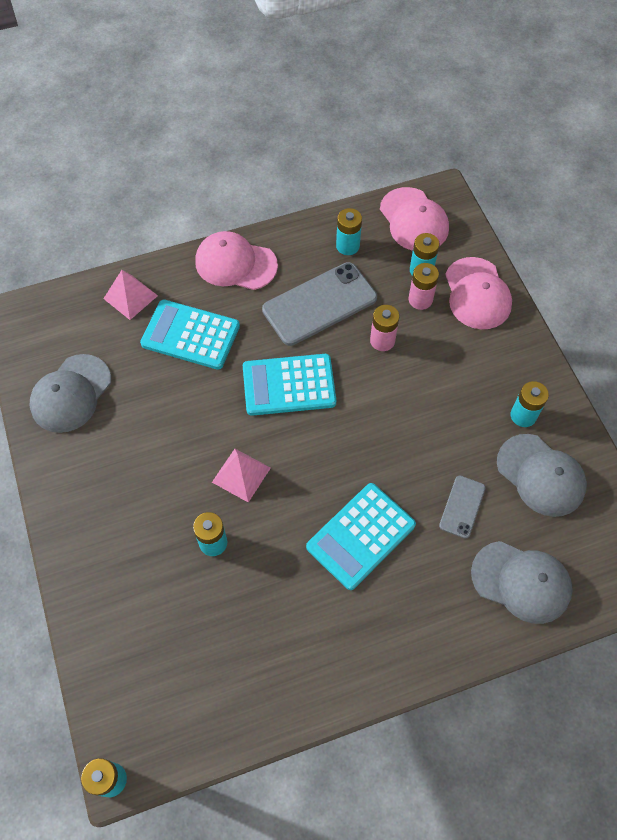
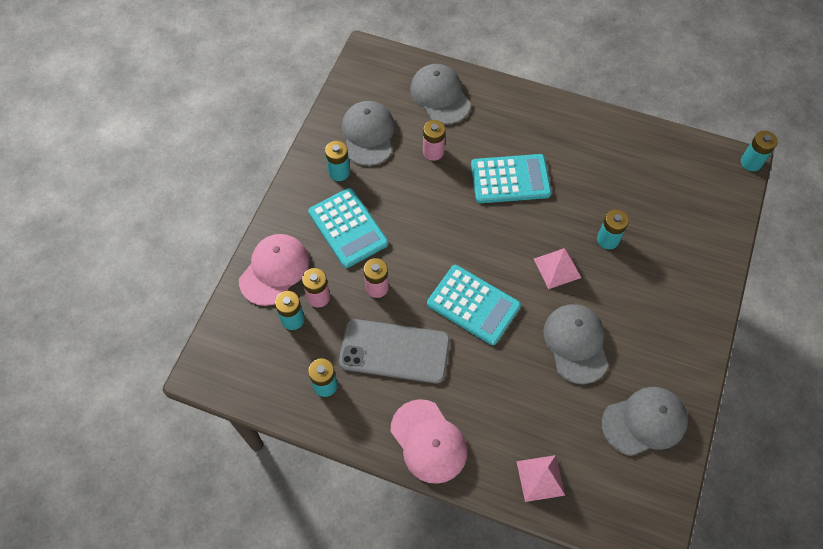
camera: 140 degrees left, 0 degrees up
turquoise calculator [140,299,240,370] -> turquoise calculator moved to [308,188,388,268]
pink cap [380,187,449,251] -> none
grey phone [439,475,486,539] -> pink battery [423,120,445,161]
none -> grey cap [543,304,608,384]

